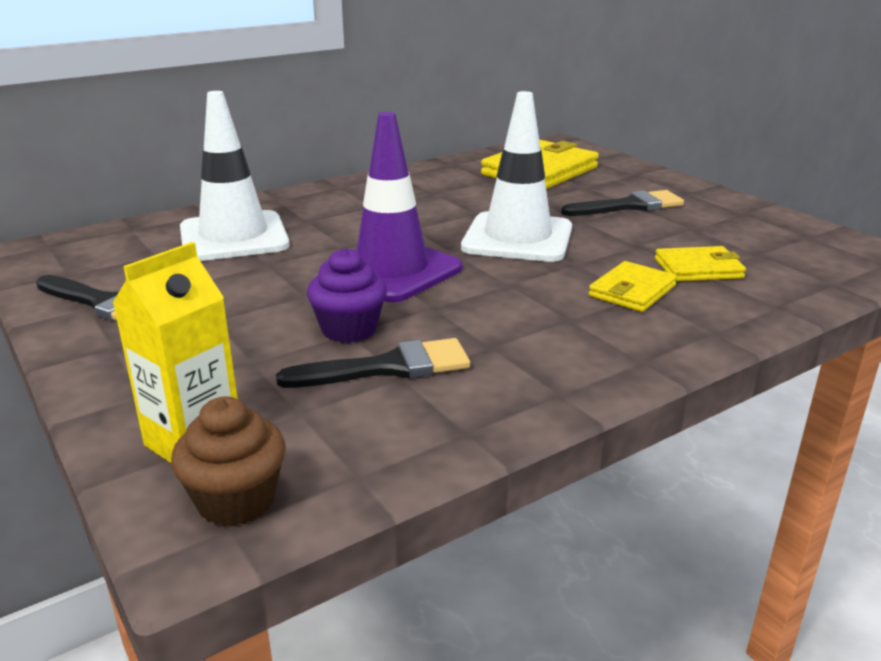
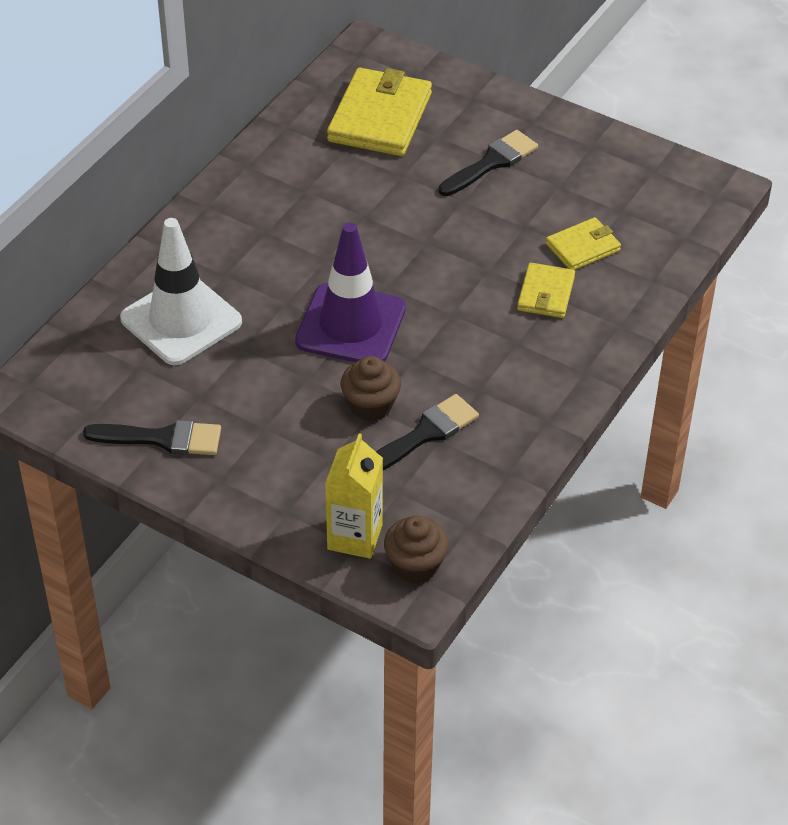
camera: 25 degrees left, 20 degrees up
purple cupcake [307,248,387,343] -> brown cupcake [341,356,401,421]
white traffic cone [461,91,572,262] -> none

